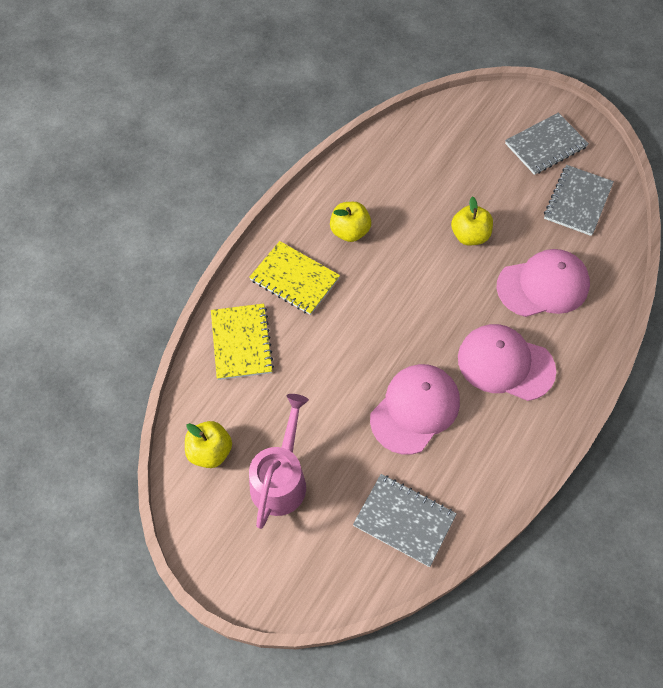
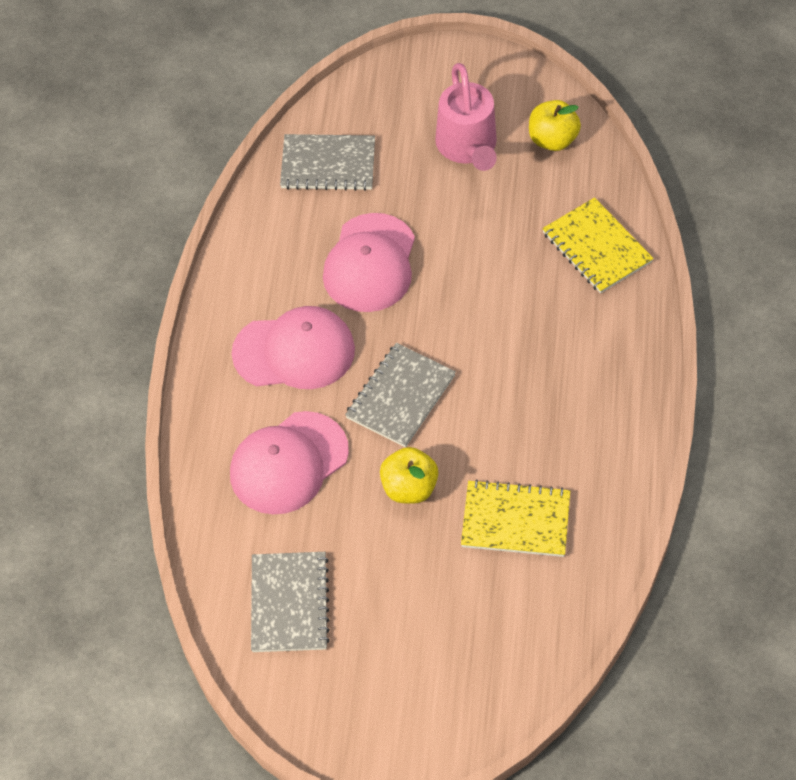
camera: 155 degrees right, 5 degrees down
yellow notebook [249,241,340,315] -> yellow notebook moved to [461,479,570,557]
yellow apple [330,202,371,242] -> none
grey notebook [505,113,589,175] -> grey notebook moved to [345,343,456,448]

